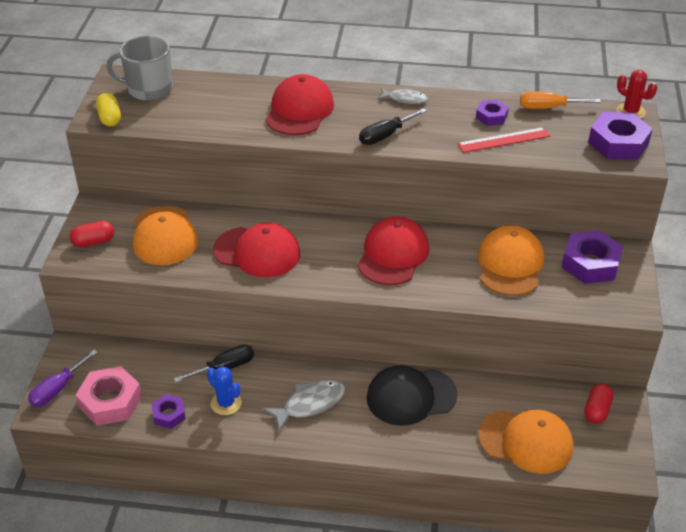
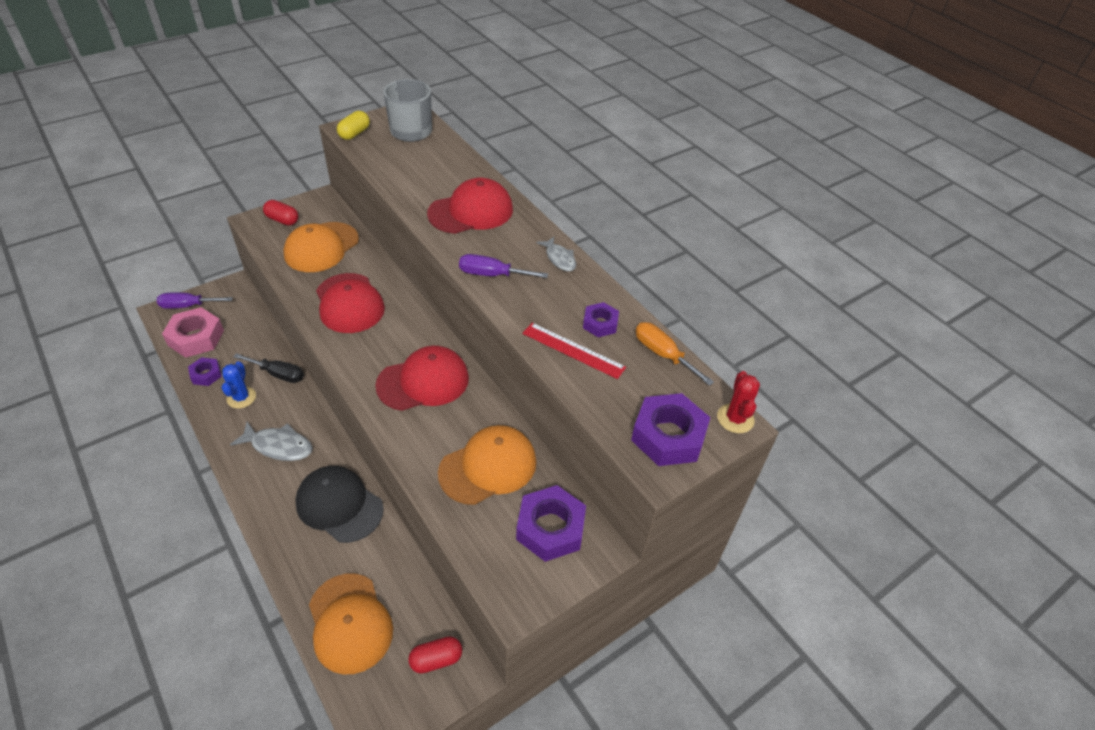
camera: 45 degrees right, 5 degrees up
black screwdriver [359,108,427,145] -> purple screwdriver [459,254,548,278]

